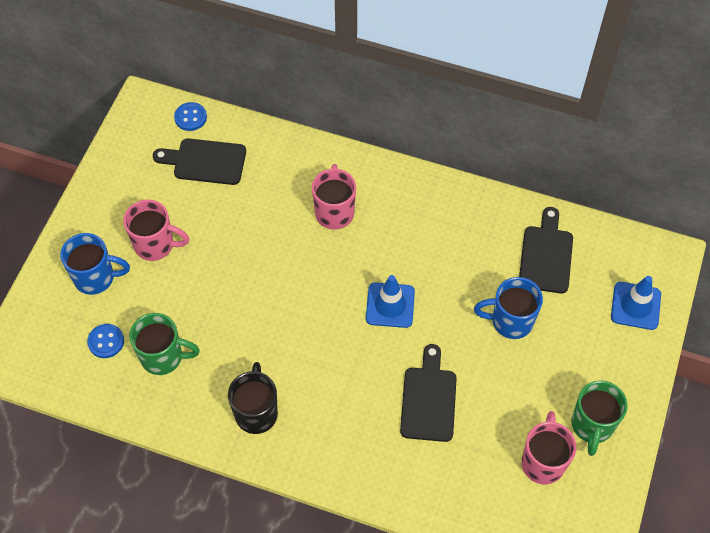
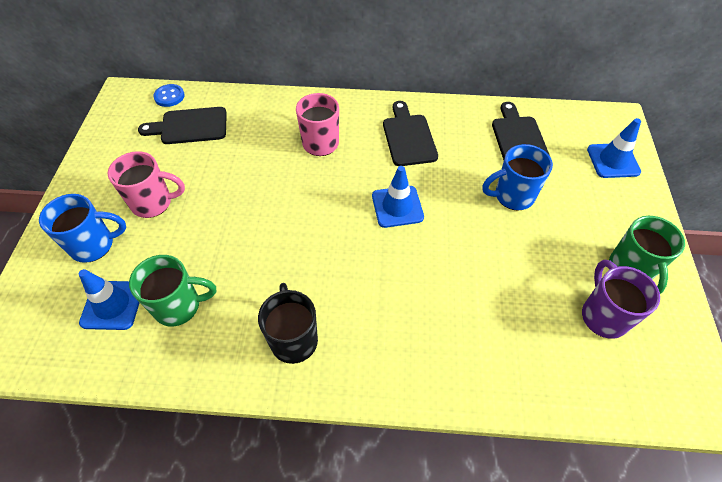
camera: 15 degrees left, 5 degrees down
blue button [87,324,124,358] -> blue traffic cone [79,269,140,330]
black cutting board [400,344,457,442] -> black cutting board moved to [383,101,438,166]
pink mug [522,411,576,485] -> purple mug [582,260,660,339]

